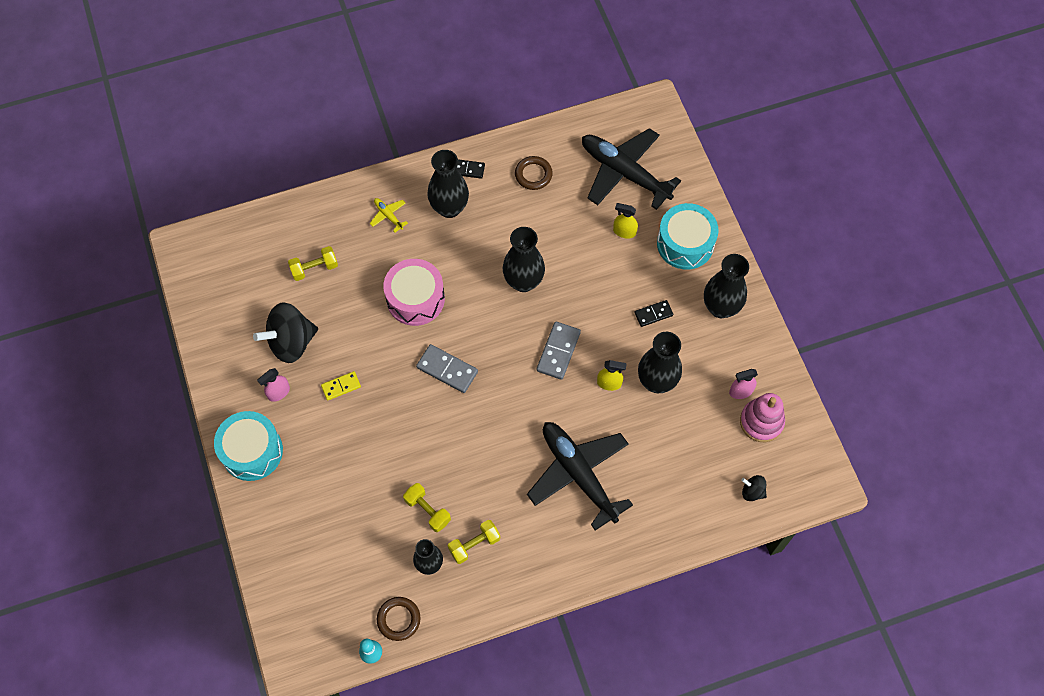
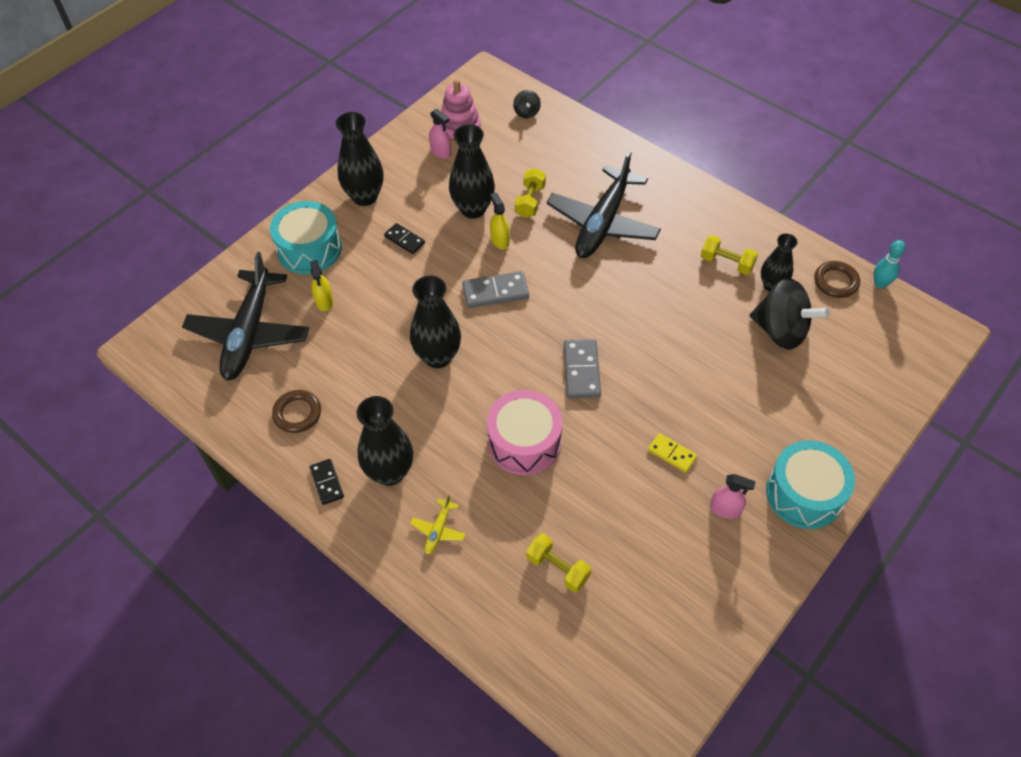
camera: 120 degrees left, 10 degrees down
black spinning top [253,302,318,363] -> black spinning top moved to [750,278,830,349]
yellow dumbbell [403,483,451,532] -> yellow dumbbell moved to [515,168,546,218]

